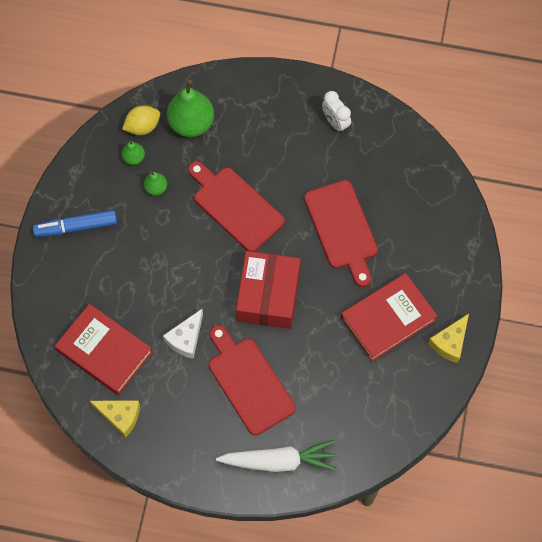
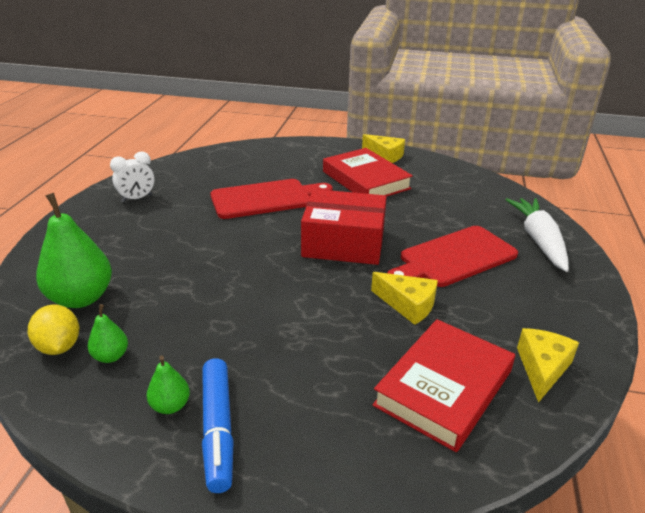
camera: 90 degrees left, 35 degrees down
green pear [144,171,167,196] -> green pear moved to [147,356,190,414]
white cheese [163,309,203,359] -> yellow cheese [371,272,438,325]
red cutting board [188,161,285,252] -> none

